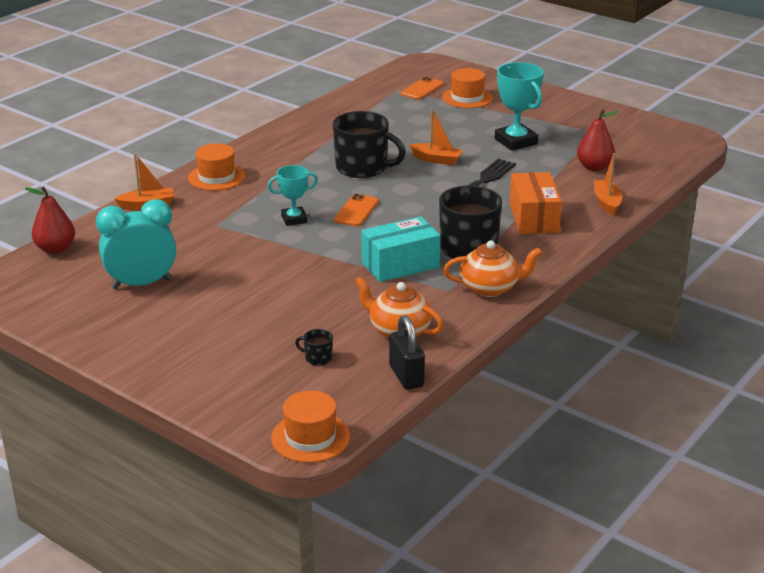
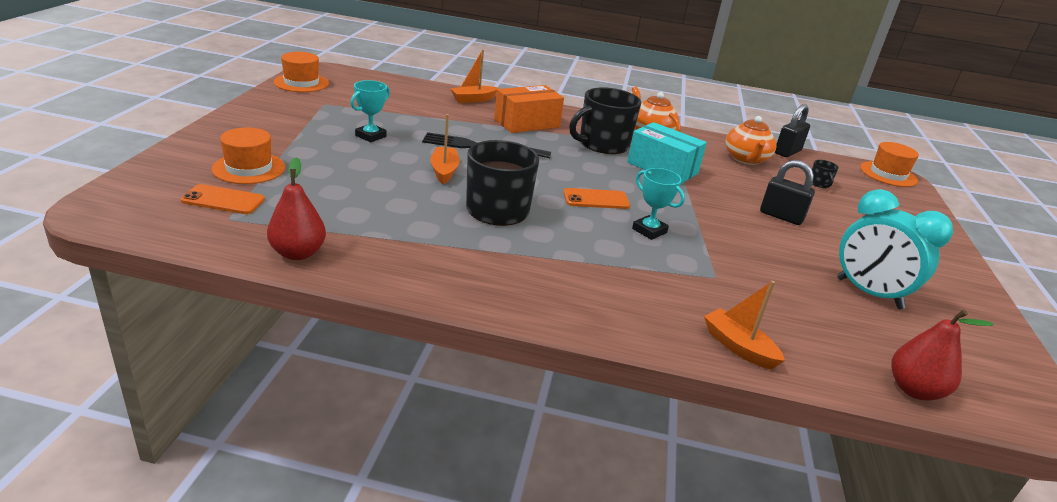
camera: 120 degrees left, 0 degrees up
orange hat [188,143,245,190] -> orange hat moved to [274,52,329,92]
turquoise trophy [495,62,544,151] -> turquoise trophy [351,80,390,142], size x0.62
red pear [577,109,619,171] -> red pear moved to [267,157,326,260]
none -> black padlock [760,160,815,225]

